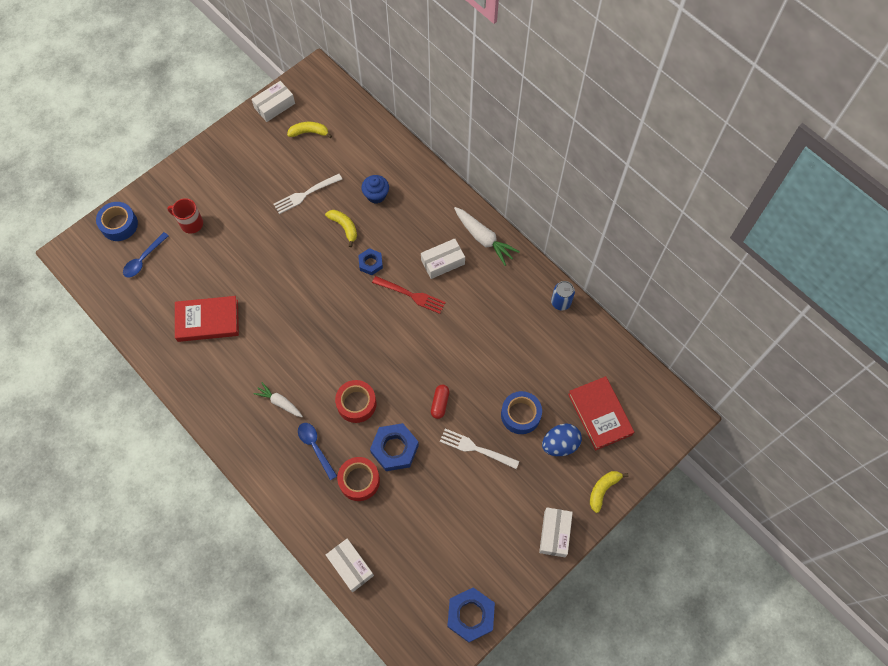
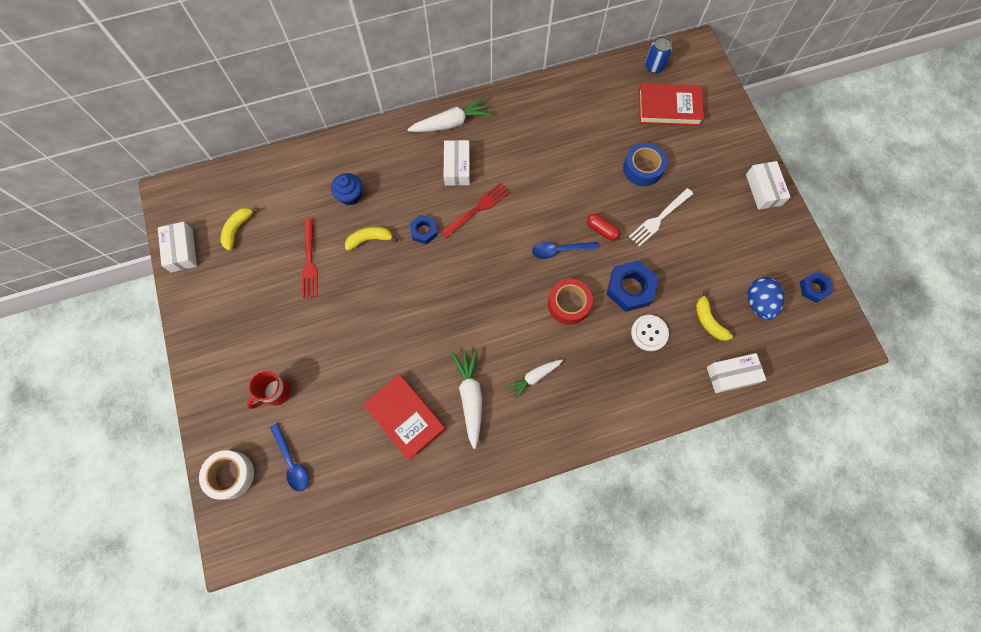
camera: 65 degrees left, 5 degrees up
blue tape [96,202,138,241] -> white tape [199,450,254,500]
red book [175,296,239,342] -> red book turned 60 degrees counterclockwise [363,374,446,460]
white fork [274,174,342,214] -> red fork [302,219,318,298]
blue spoon [298,423,337,480] -> blue spoon moved to [532,242,598,259]
red tape [337,457,380,501] -> white button [631,315,669,351]
blue nut [447,587,495,643] -> blue nut [800,272,833,303], size x0.59
white box [539,507,573,557] -> white box turned 45 degrees clockwise [746,161,790,210]
blue egg [542,423,582,456] -> blue egg moved to [747,277,784,320]
blue can [551,281,575,310] -> blue can moved to [645,36,672,73]
yellow banana [590,471,629,513] -> yellow banana moved to [696,290,733,341]
none -> white carrot [451,348,482,449]

